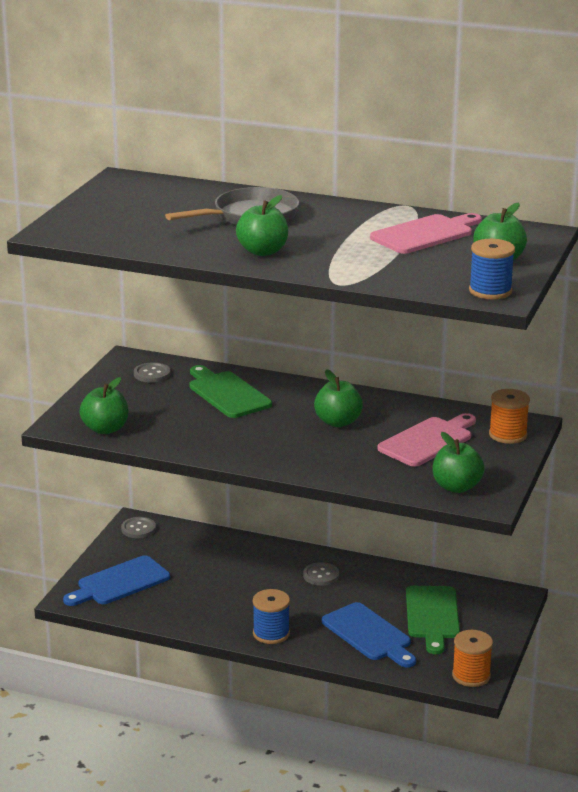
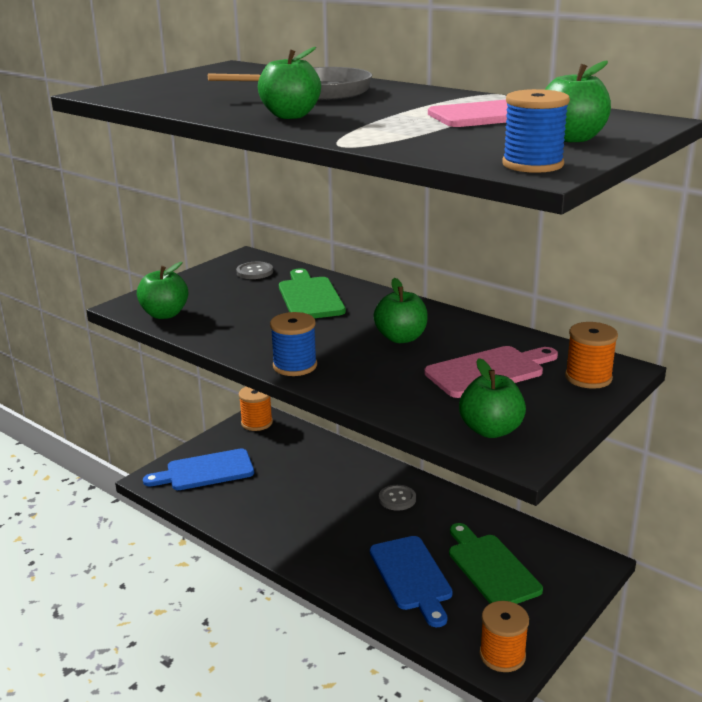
camera: 20 degrees right, 0 degrees up
grey button [121,517,156,538] -> orange spool [239,387,273,431]
blue spool [253,589,290,644] -> blue spool moved to [270,312,317,376]
green cutting board [406,586,460,654] -> green cutting board turned 135 degrees clockwise [449,523,543,604]

